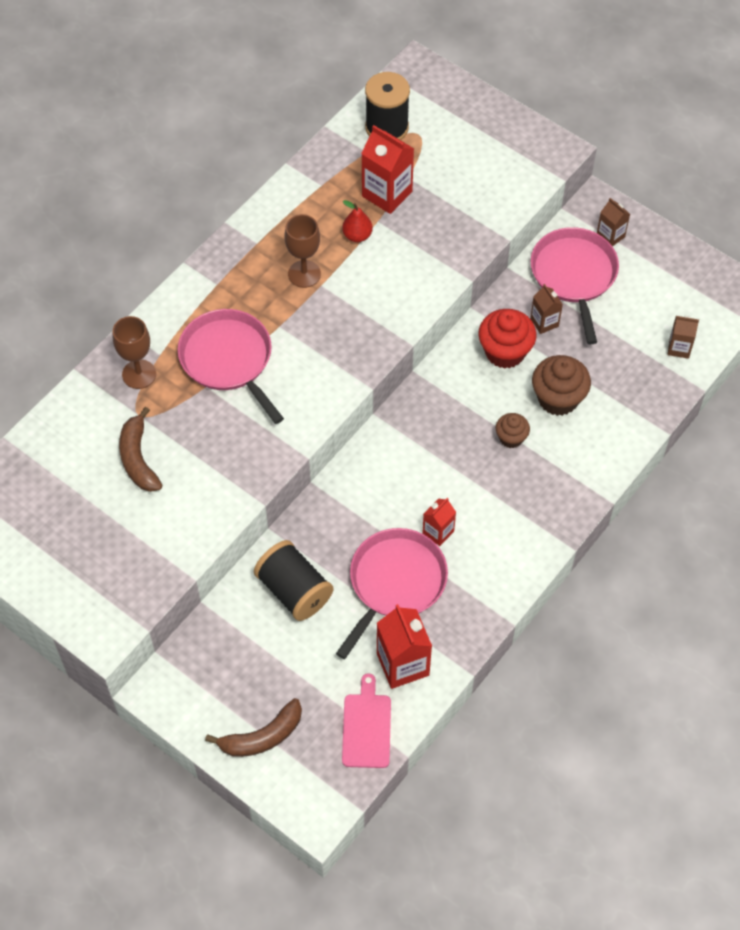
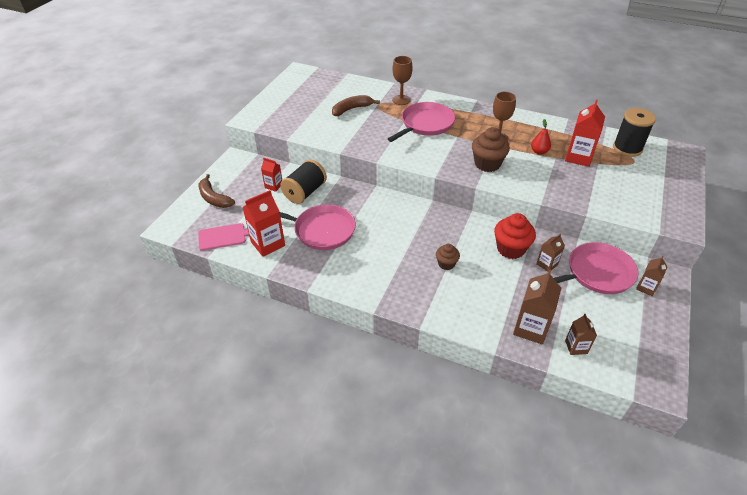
camera: 75 degrees right, 15 degrees down
red carton [423,498,456,546] -> red carton moved to [261,158,282,192]
brown cupcake [532,355,591,416] -> brown cupcake moved to [472,127,510,172]
none -> brown carton [513,269,561,344]

